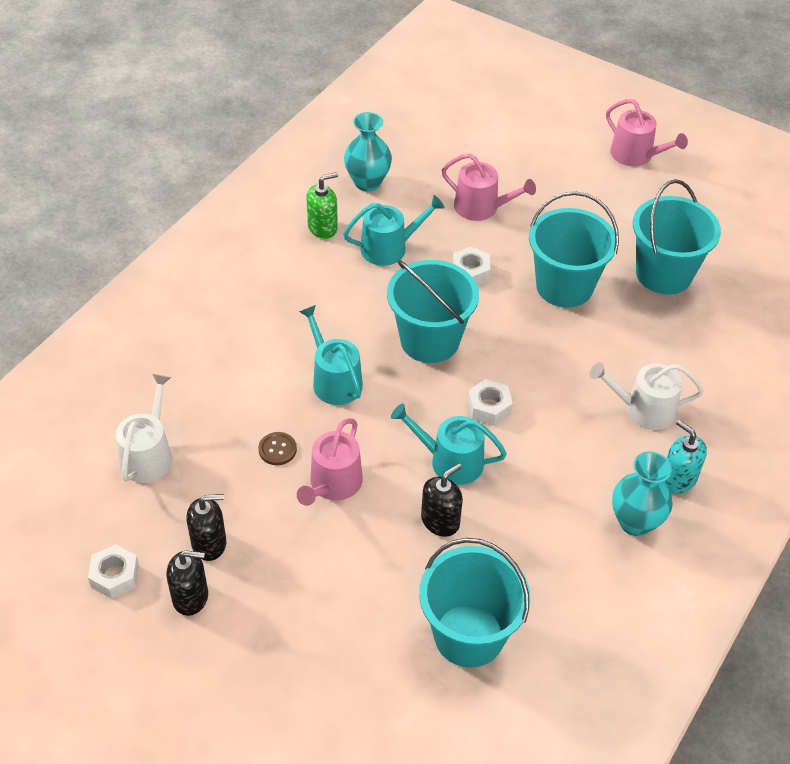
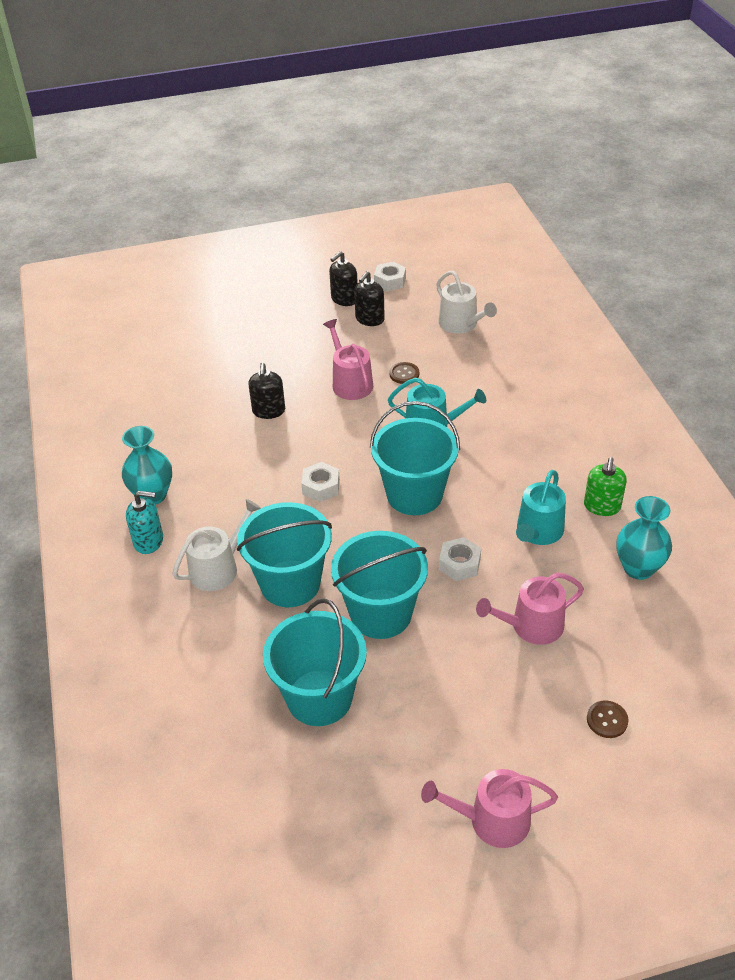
camera: 135 degrees right, 5 degrees down
turquoise watering can [391,403,507,485] -> none
turquoise bucket [419,538,530,668] -> turquoise bucket moved to [237,502,332,607]
none -> brown button [587,700,629,738]

